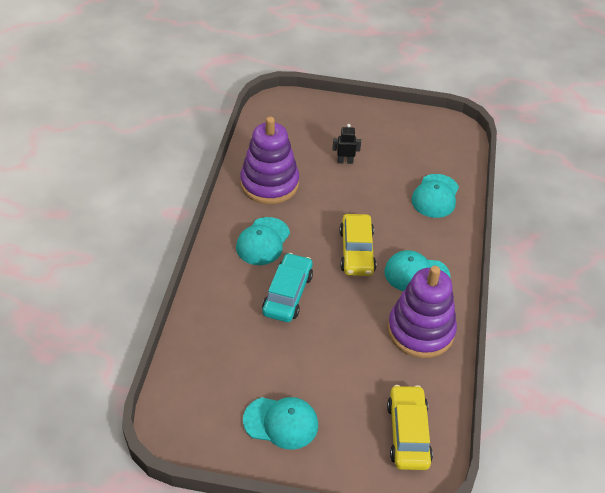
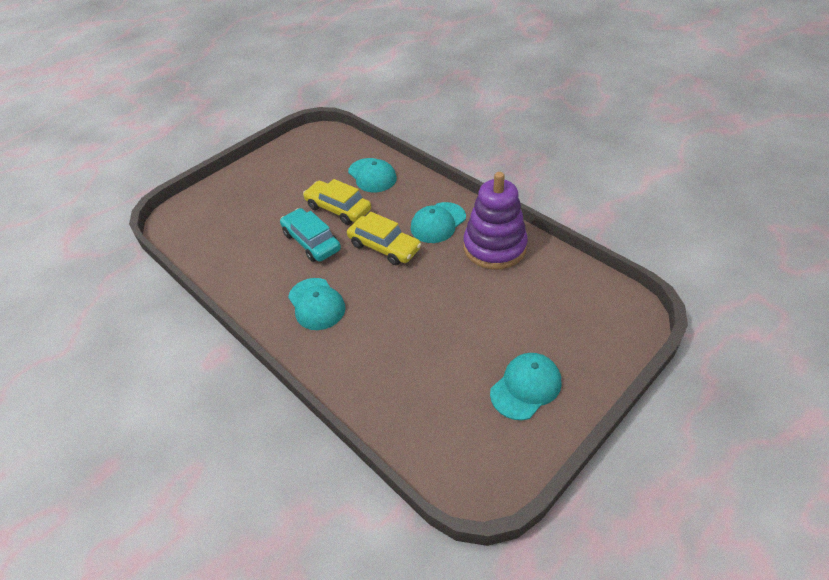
camera: 50 degrees left, 0 degrees up
purple stacking toy [240,117,299,204] -> none
turquoise car [262,253,313,322] -> turquoise car moved to [280,208,341,262]
black robot [333,124,361,164] -> none
yellow car [387,385,433,470] -> yellow car moved to [303,179,371,225]

